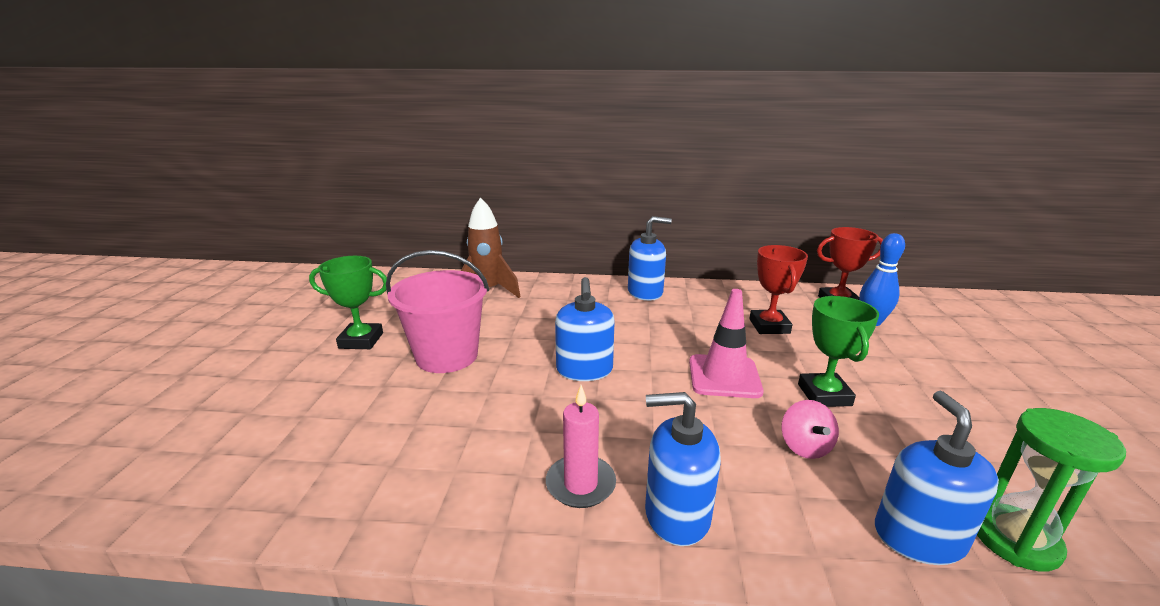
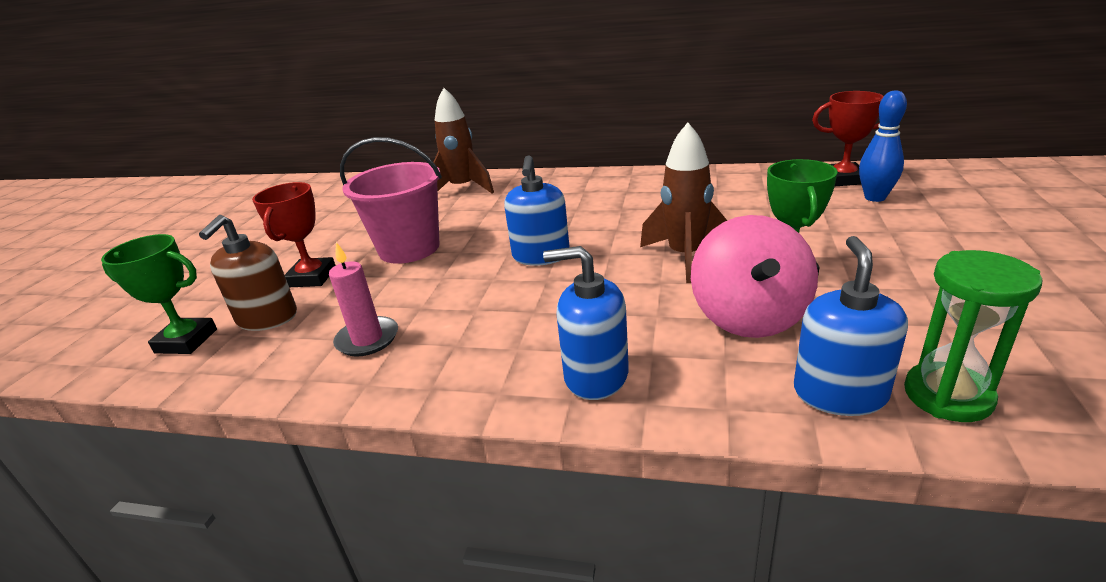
camera: 10 degrees right, 5 degrees up
green trophy [309,256,387,349] -> green trophy moved to [101,234,217,354]
pink candle [546,385,616,508] -> pink candle moved to [329,242,398,357]
blue soap dispenser [628,216,672,301] -> none
pink traffic cone [689,289,764,398] -> brown rocket [640,123,727,283]
red trophy [749,245,808,334] -> red trophy moved to [252,182,336,287]
pink spinning top [782,400,839,459] -> pink spinning top [691,215,818,338], size x1.99
none -> brown soap dispenser [199,215,297,331]

